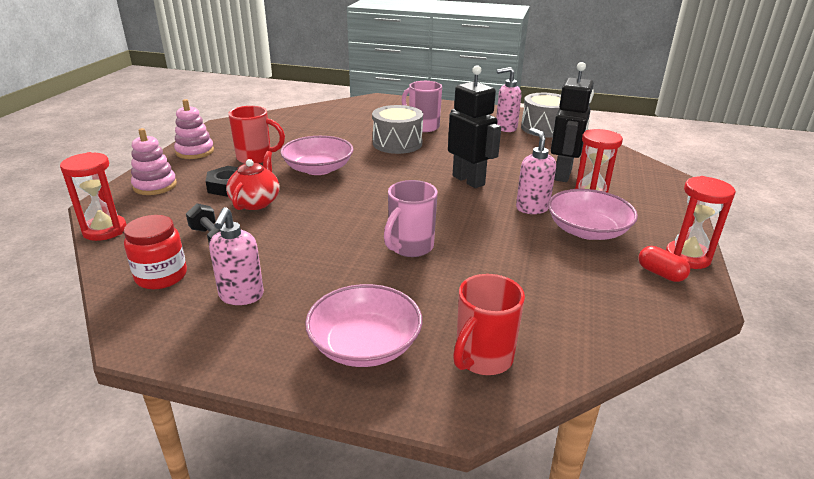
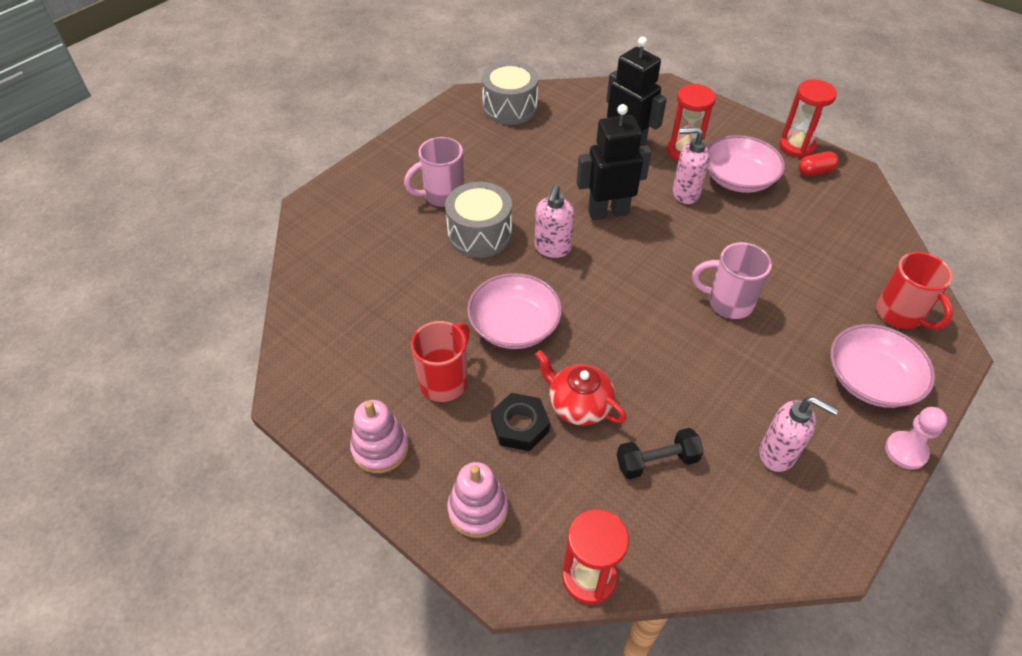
camera: 65 degrees left, 20 degrees up
red jar [124,215,187,289] -> none
pink mug [384,180,438,257] -> pink mug turned 135 degrees clockwise [692,242,772,319]
pink soap dispenser [496,67,521,132] -> pink soap dispenser moved to [535,184,575,258]
none -> pink pawn [885,407,947,470]

